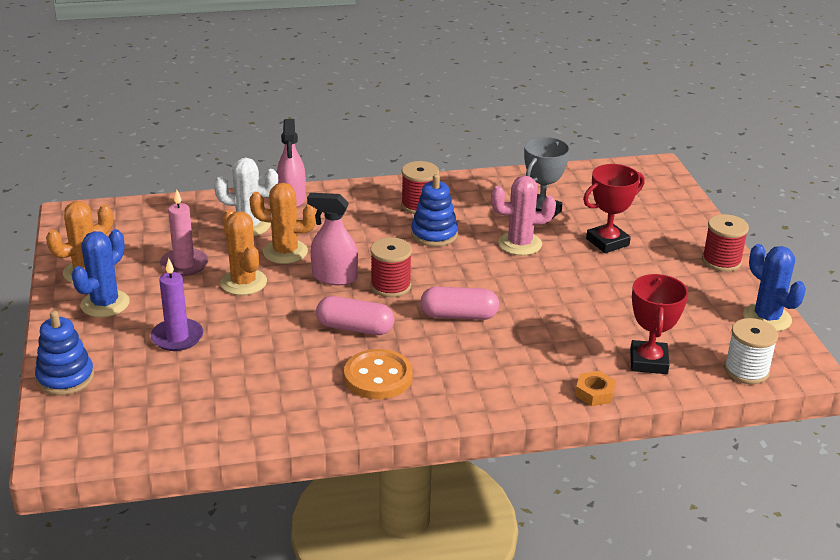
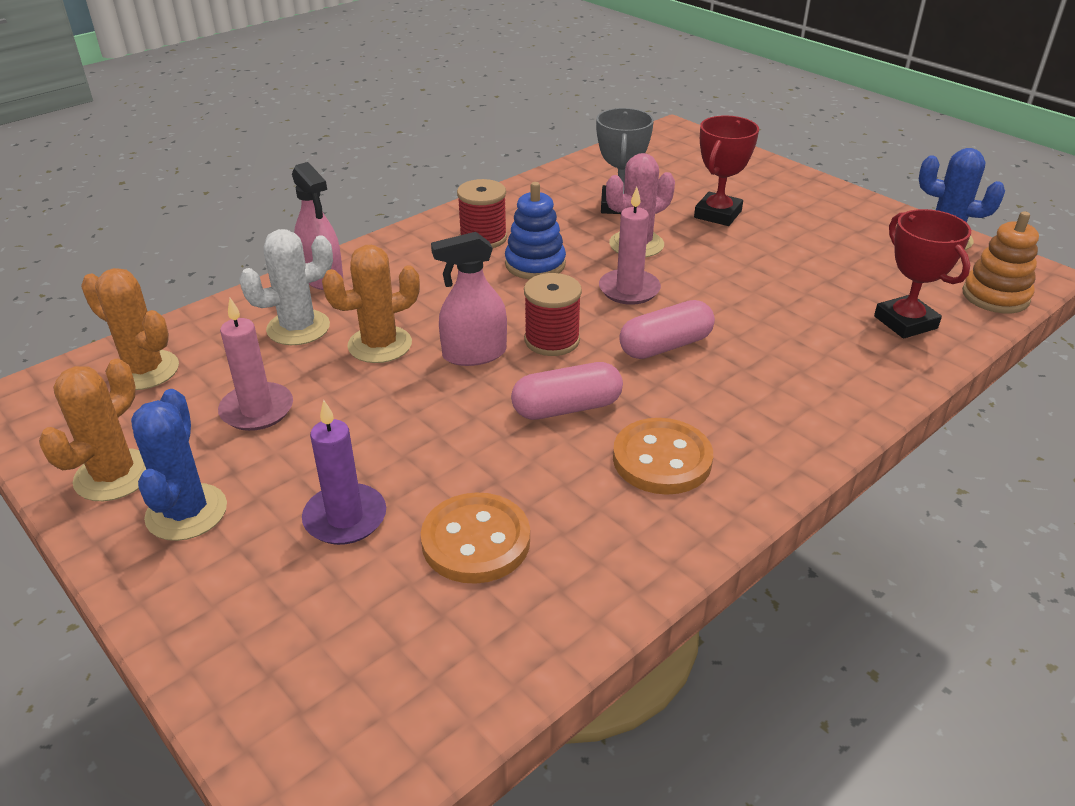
camera: 30 degrees left, 5 degrees up
blue stacking toy [35,310,94,395] -> none
orange cactus [220,209,267,295] -> orange cactus moved to [81,268,179,390]
orange nut [575,371,616,406] -> none
red spool [702,214,749,272] -> none
white spool [724,318,778,384] -> orange stacking toy [962,211,1039,313]
none -> orange button [421,493,530,584]
none -> pink candle [599,187,661,305]

